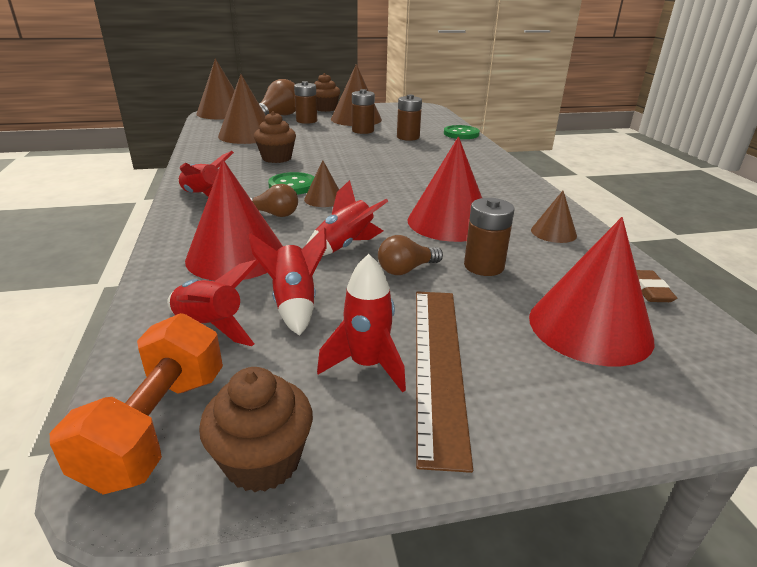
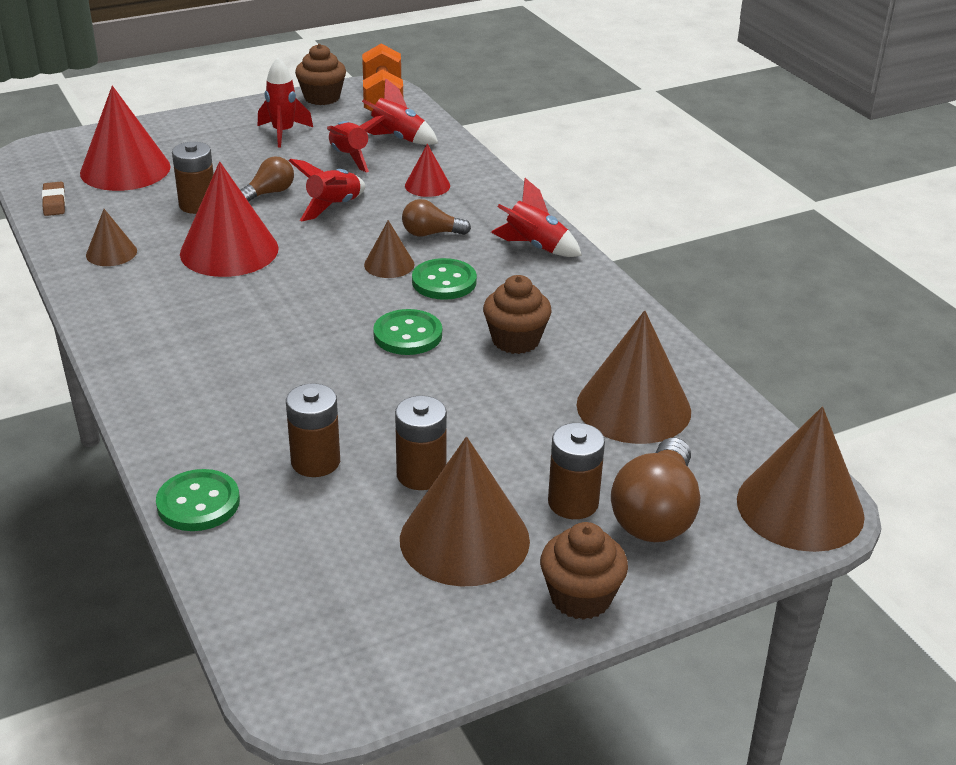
camera: 165 degrees right, 5 degrees up
red cone [185,159,283,281] -> red cone [405,144,450,197], size x0.51
brown ruler [416,291,473,473] -> none
none -> green button [373,309,442,355]

